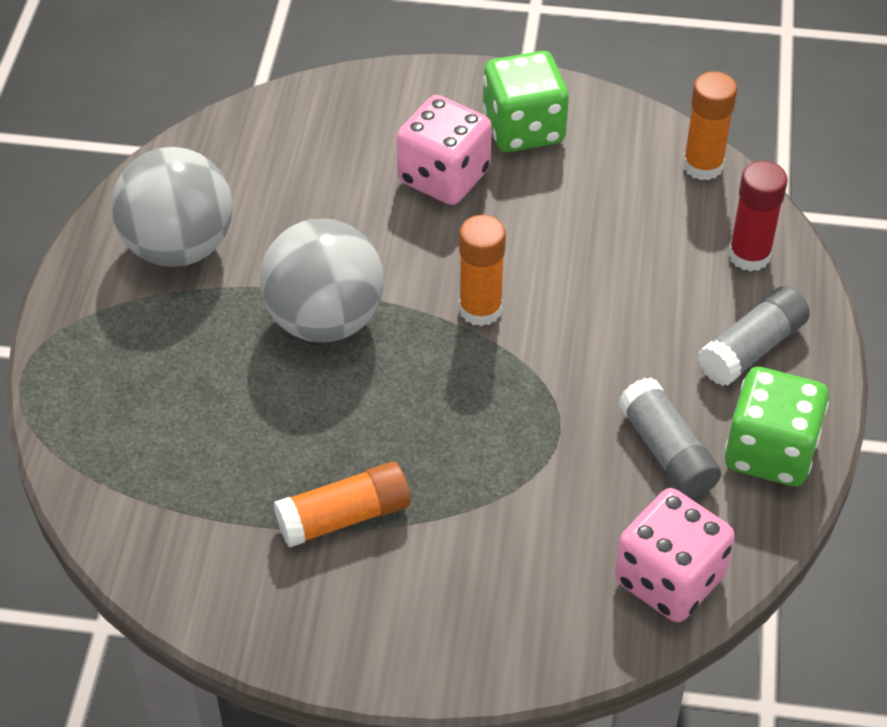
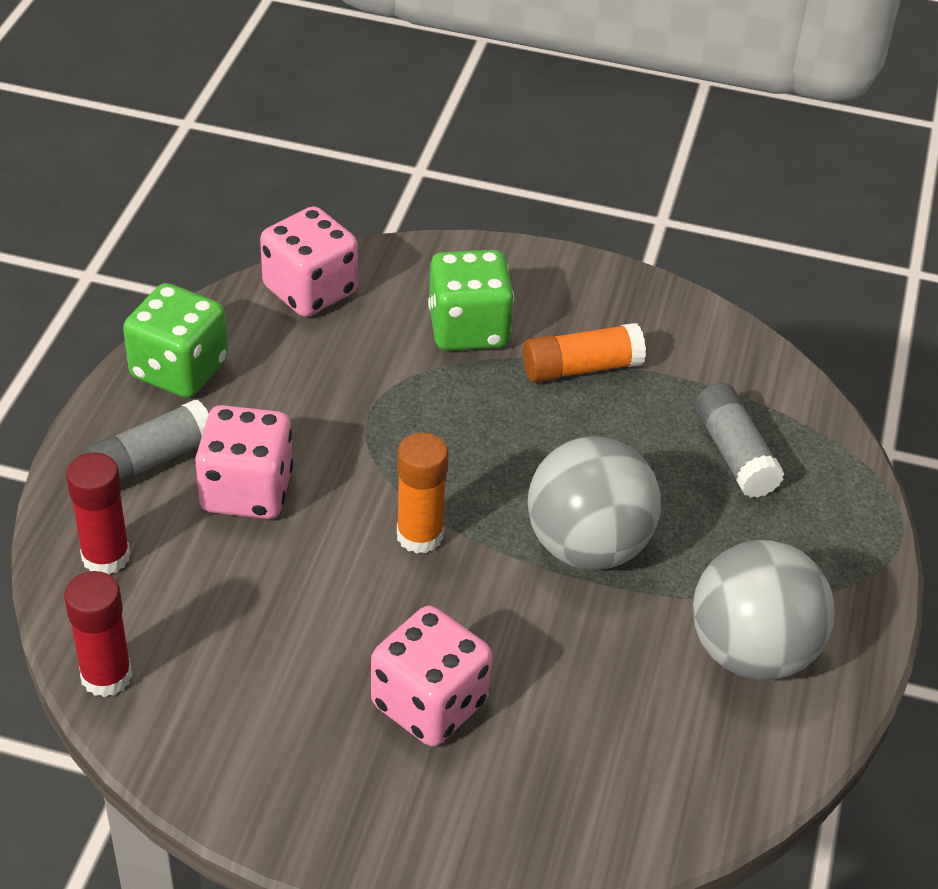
camera: 175 degrees left, 5 degrees down
green dice [483,51,569,152] -> green dice moved to [428,250,514,351]
grey glue stick [618,377,721,499] -> grey glue stick moved to [694,383,785,498]
orange glue stick [683,71,737,180] -> red glue stick [64,571,132,697]
none -> pink dice [195,405,293,519]

